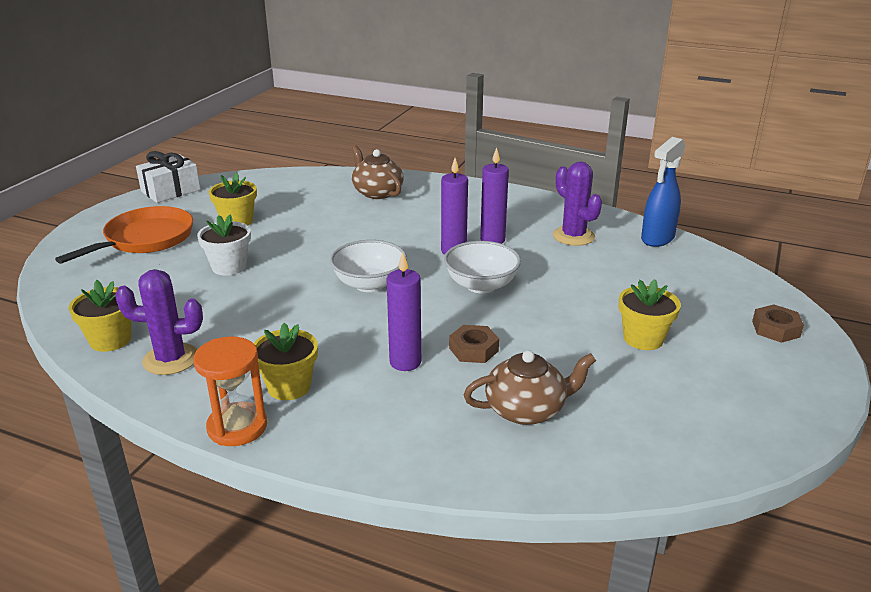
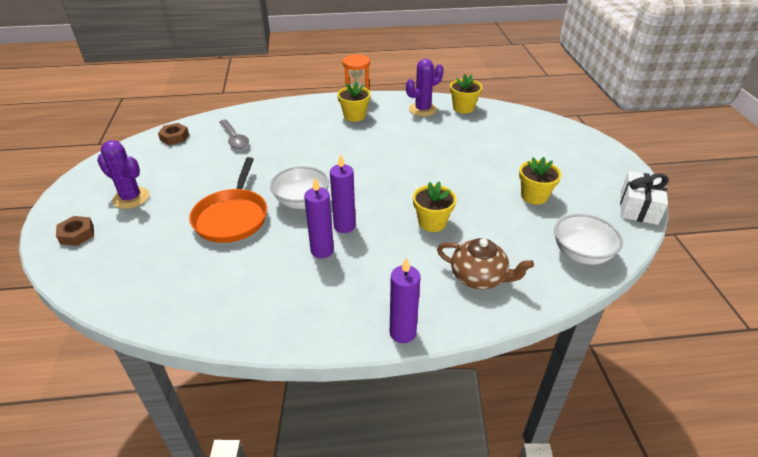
camera: 150 degrees right, 10 degrees up
orange pan [55,206,193,264] -> orange pan moved to [189,157,267,243]
white flower pot [197,215,251,276] -> none
white bowl [330,240,407,292] -> white bowl moved to [554,214,623,265]
purple candle [387,253,421,371] -> purple candle moved to [390,257,421,343]
brown nut [449,325,499,363] -> brown nut moved to [158,123,189,145]
brown teapot [464,350,596,425] -> grey spoon [219,120,249,149]
purple cactus [553,162,602,246] -> purple cactus moved to [97,140,149,209]
yellow flower pot [619,279,681,350] -> yellow flower pot moved to [413,181,456,232]
blue spray bottle [641,137,685,247] -> none

